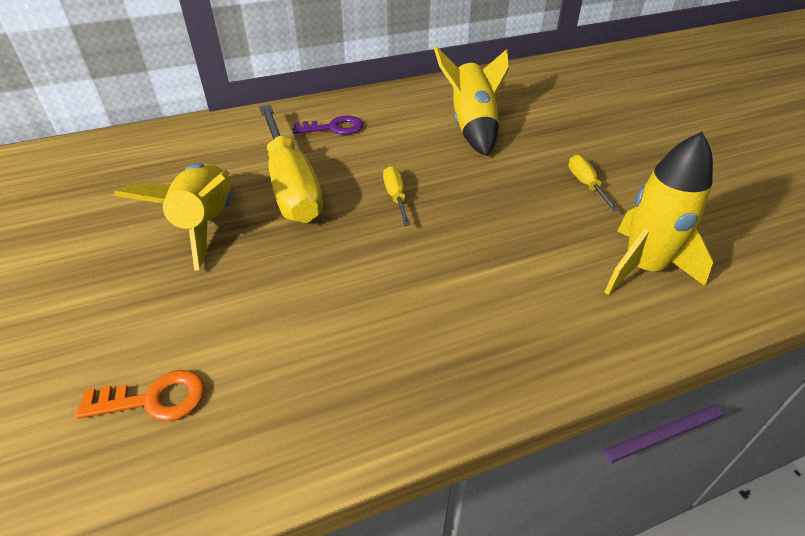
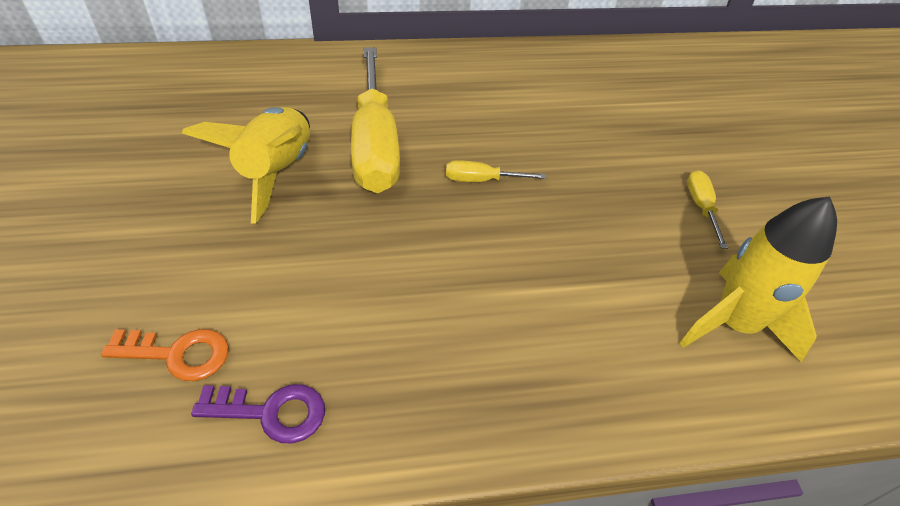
camera: 10 degrees right, 5 degrees up
purple key [292,115,363,135] -> purple key moved to [191,384,325,443]
yellow screwdriver [383,166,411,226] -> yellow screwdriver turned 90 degrees counterclockwise [446,160,546,182]
yellow rocket [434,46,509,156] -> none

